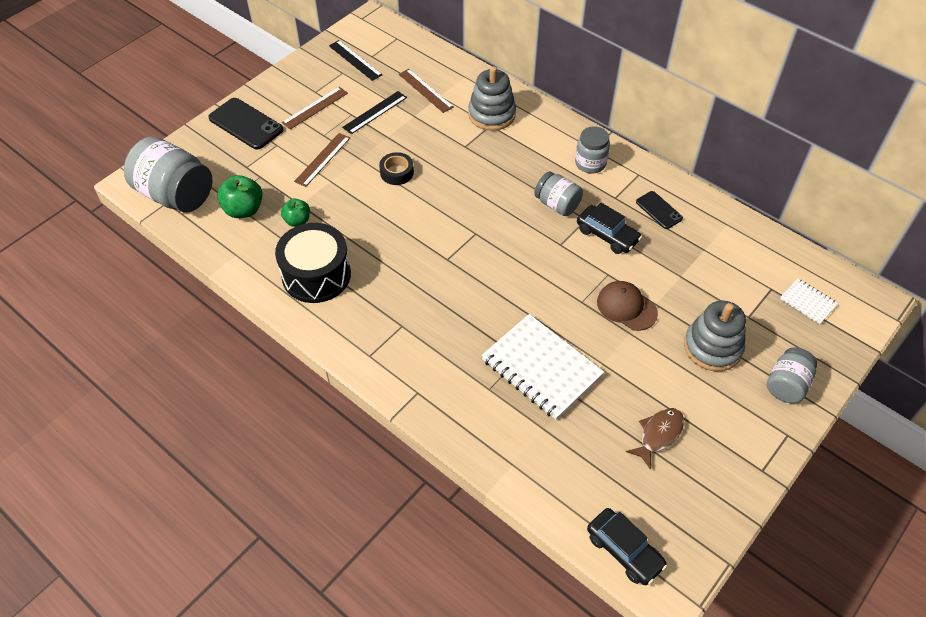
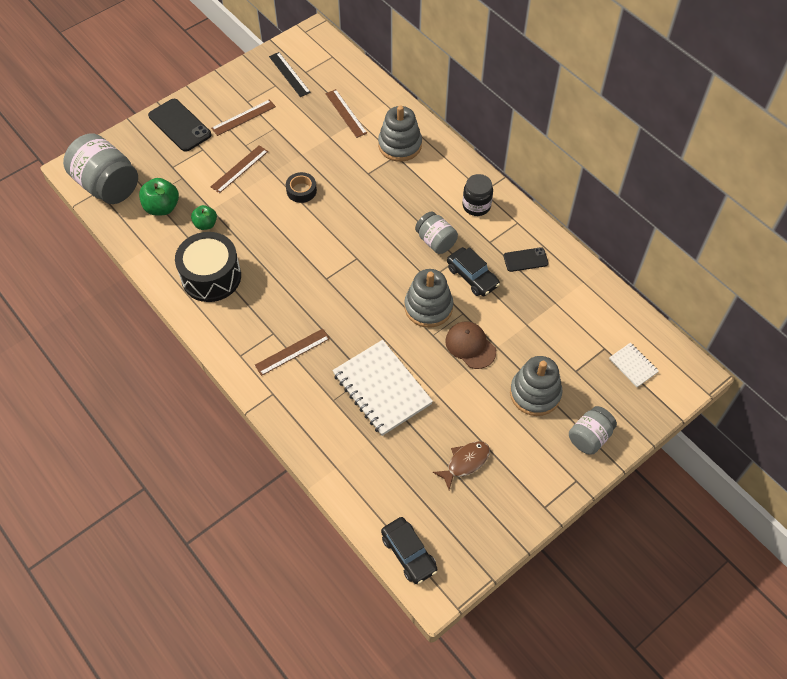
camera: 10 degrees right, 5 degrees up
black ruler [342,91,407,134] -> none
grey jar [575,126,610,174] -> black jar [462,174,493,216]
black phone [636,191,683,229] -> black phone turned 75 degrees counterclockwise [503,247,549,272]
none -> brown ruler [254,329,330,376]
none -> grey stacking toy [405,269,453,328]

